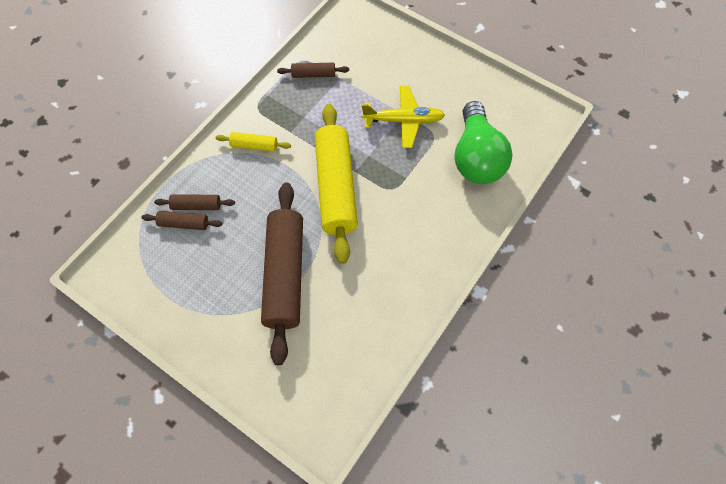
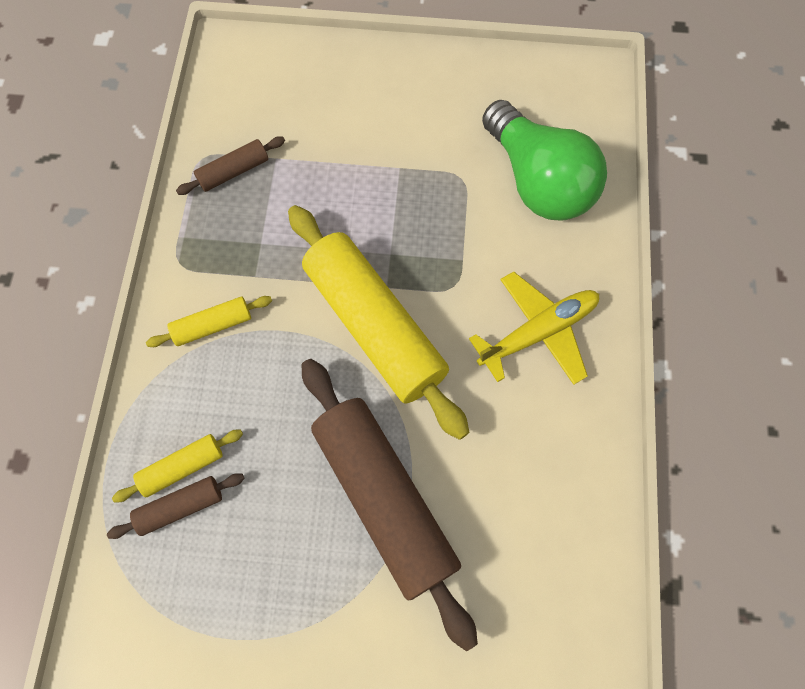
camera: 30 degrees left, 5 degrees up
brown rolling pin [154,194,235,210] -> yellow rolling pin [112,429,243,503]
yellow plane [362,86,445,148] -> yellow plane moved to [469,272,599,385]

